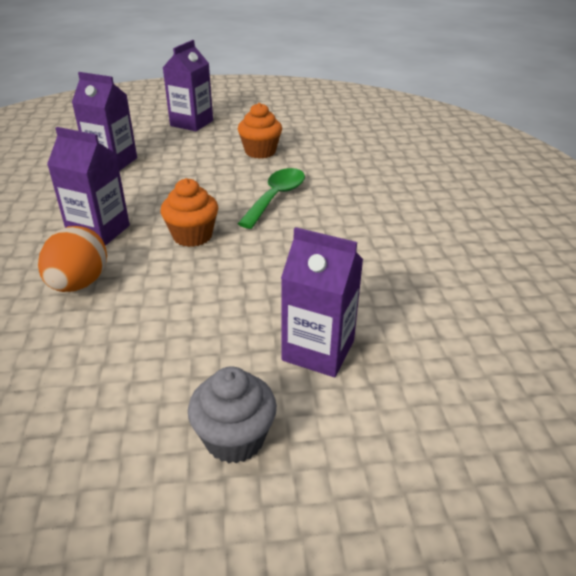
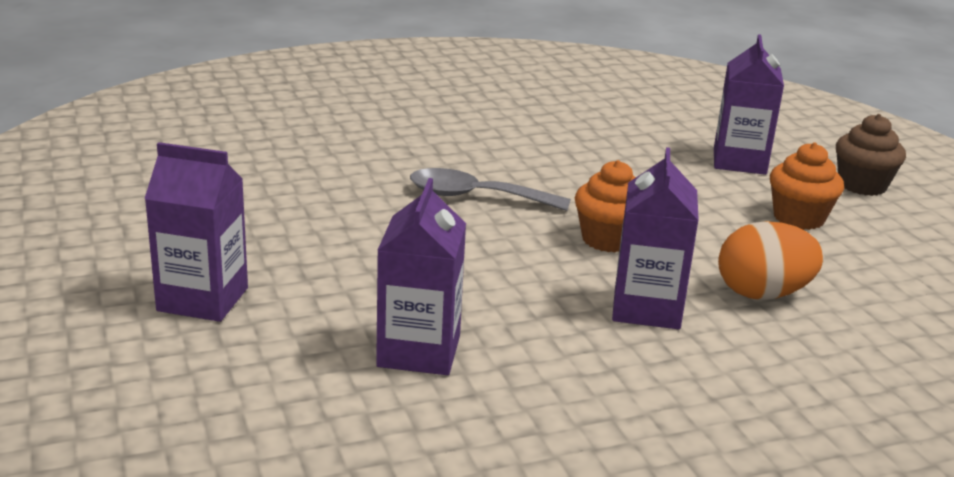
camera: 105 degrees left, 10 degrees down
grey cupcake [188,366,277,464] -> brown cupcake [836,114,906,196]
orange cupcake [238,103,282,159] -> orange cupcake moved to [770,142,844,230]
green spoon [238,168,305,229] -> grey spoon [410,168,571,211]

